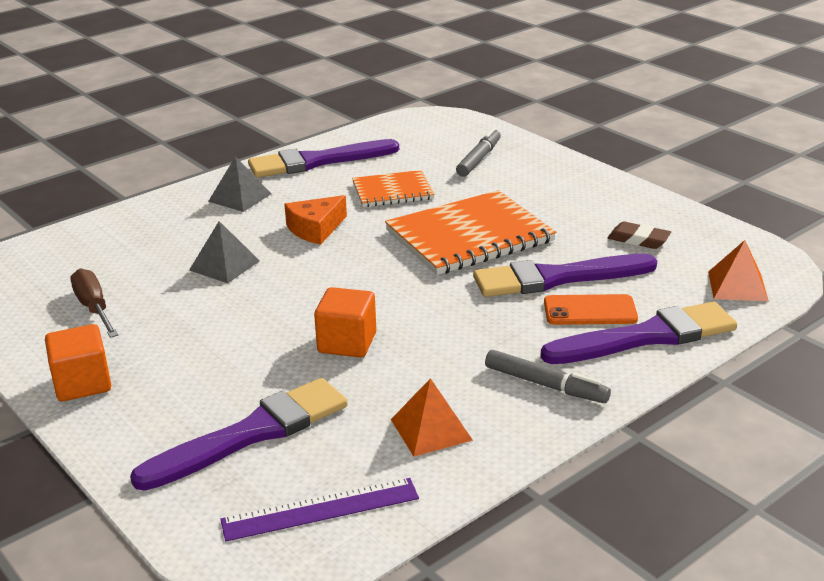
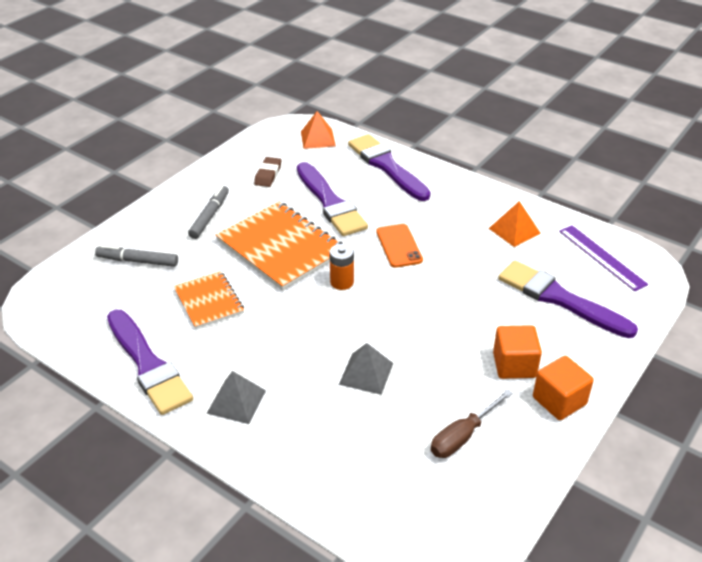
camera: 105 degrees left, 10 degrees up
orange cheese [284,195,347,245] -> none
orange cube [314,287,376,358] -> orange cube moved to [493,325,542,379]
grey marker [485,350,611,403] -> grey marker moved to [188,186,229,239]
orange phone [544,294,638,325] -> orange phone moved to [376,224,423,268]
none -> orange battery [329,244,354,290]

